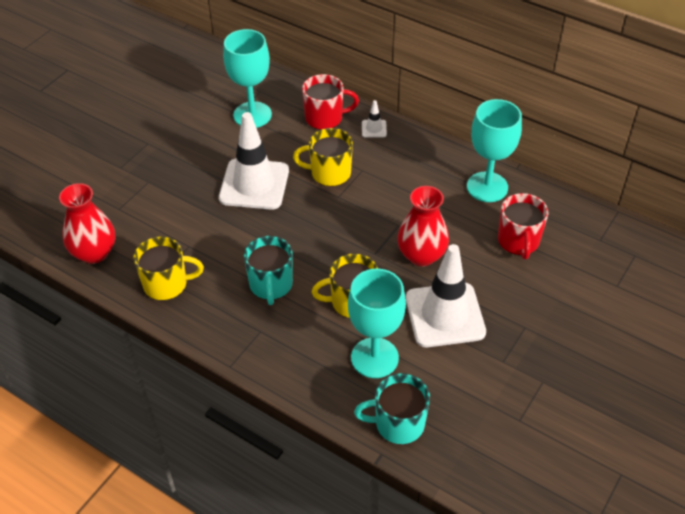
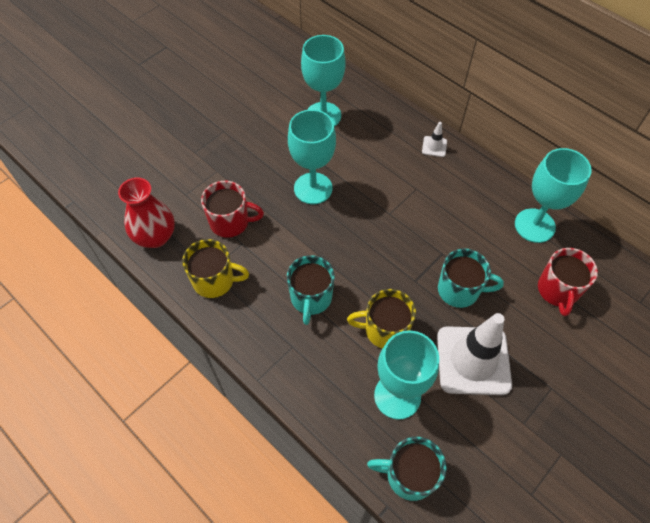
camera: 10 degrees right, 10 degrees up
white traffic cone [219,112,289,210] -> turquoise goblet [288,109,336,204]
yellow mug [293,128,353,186] -> none
red mug [302,74,359,130] -> red mug moved to [201,181,264,238]
red vase [397,186,449,266] -> turquoise mug [438,249,504,308]

